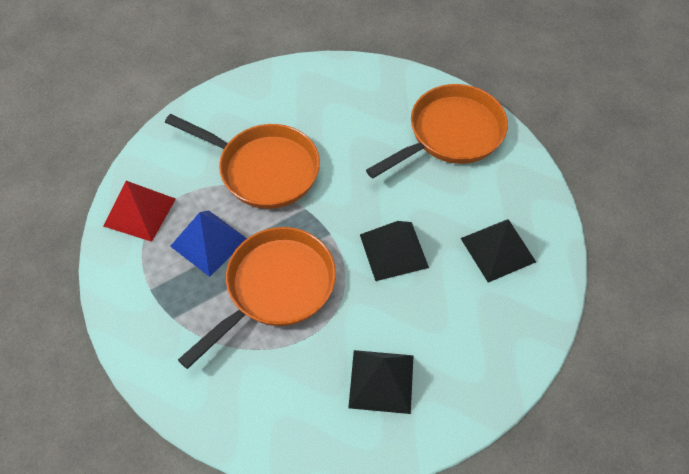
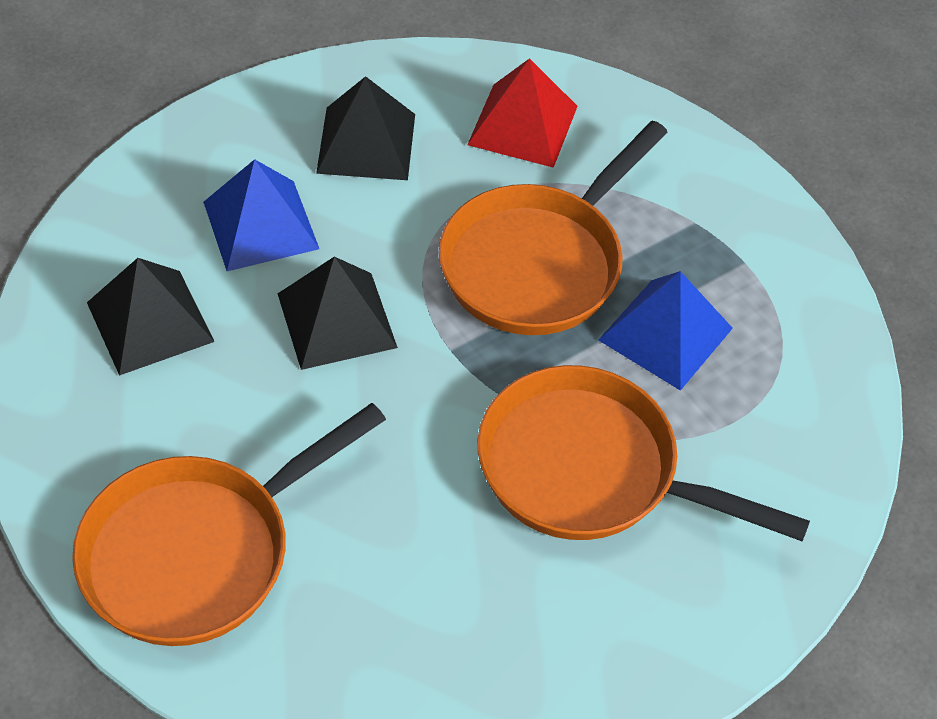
camera: 175 degrees right, 5 degrees down
red pyramid [104,181,176,242] -> red pyramid moved to [467,58,578,168]
none -> blue pyramid [203,159,319,271]

